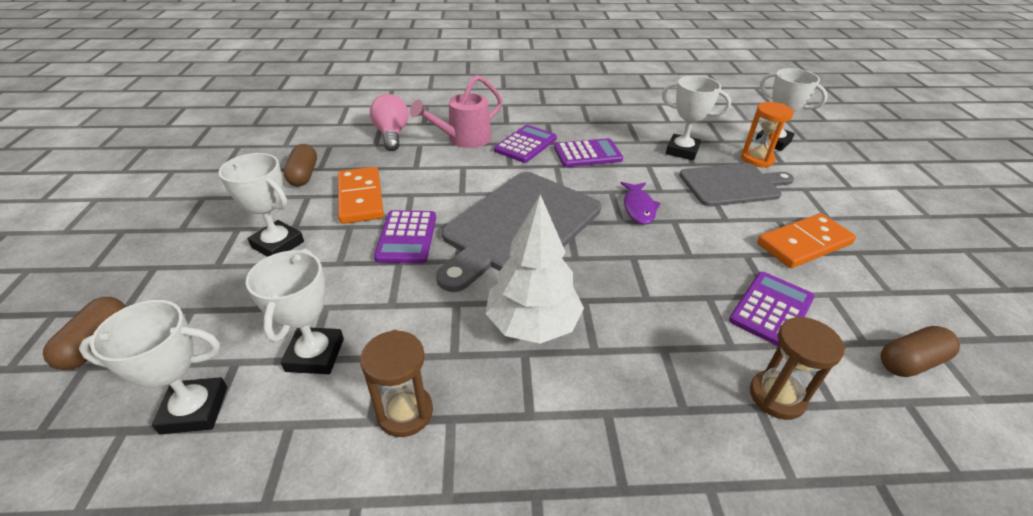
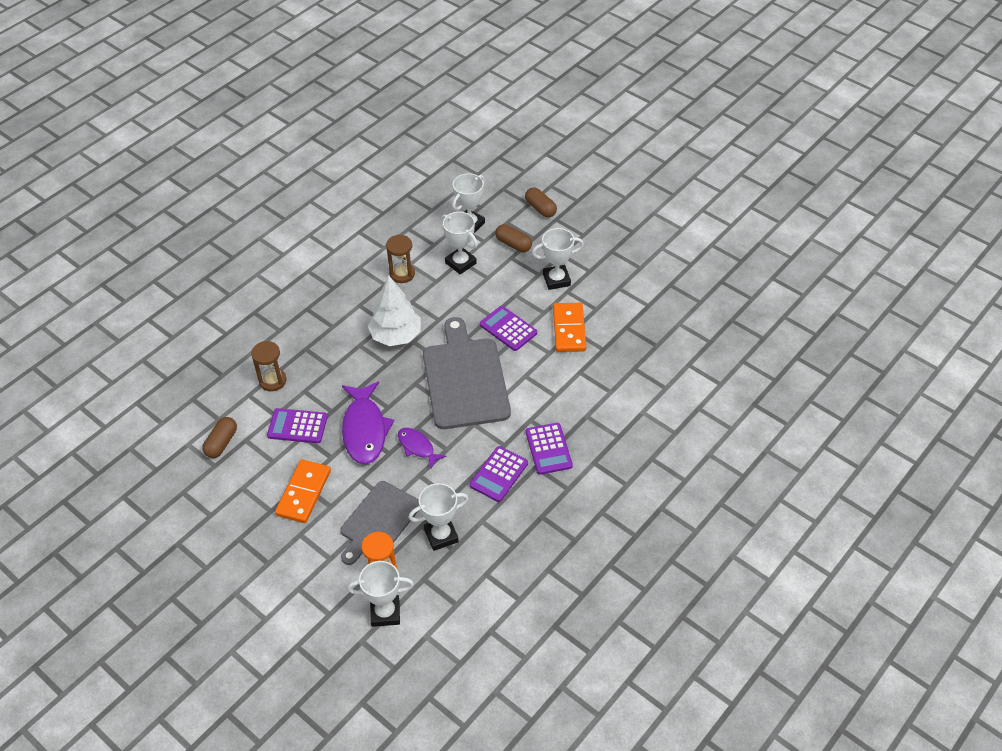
camera: 135 degrees right, 10 degrees up
brown capsule [283,144,317,186] -> brown capsule moved to [495,224,532,252]
orange domino [338,167,384,224] -> orange domino turned 60 degrees clockwise [553,303,586,352]
pink light bulb [370,94,409,151] -> none
pink watering can [410,75,503,148] -> none
purple calculator [729,272,815,346] -> purple calculator turned 105 degrees clockwise [267,408,328,443]
none -> purple fish [342,381,394,464]

